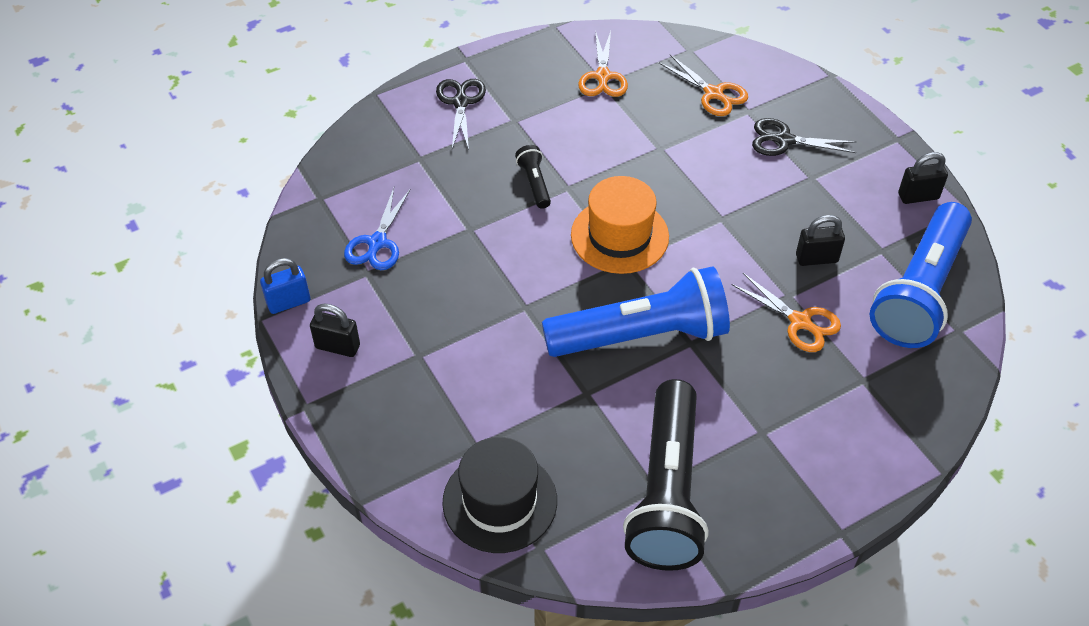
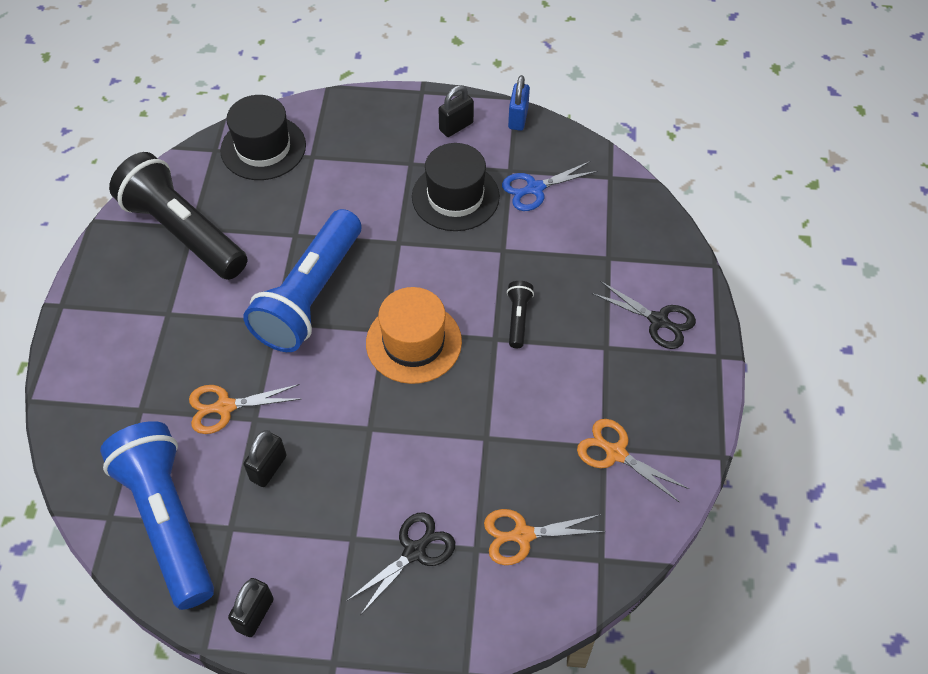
camera: 125 degrees right, 5 degrees up
blue scissors [344,188,411,270] -> blue scissors turned 75 degrees counterclockwise [502,161,598,211]
black flashlight [515,145,551,209] -> black flashlight turned 105 degrees counterclockwise [507,281,534,348]
none -> black hat [412,143,500,231]

